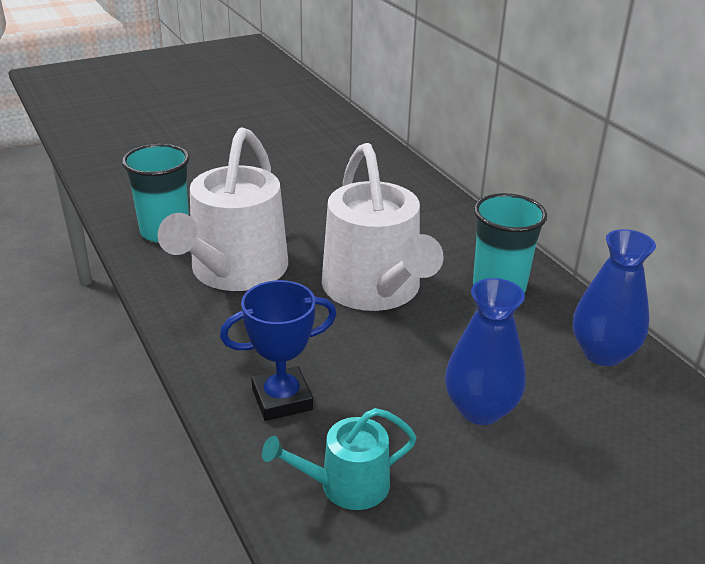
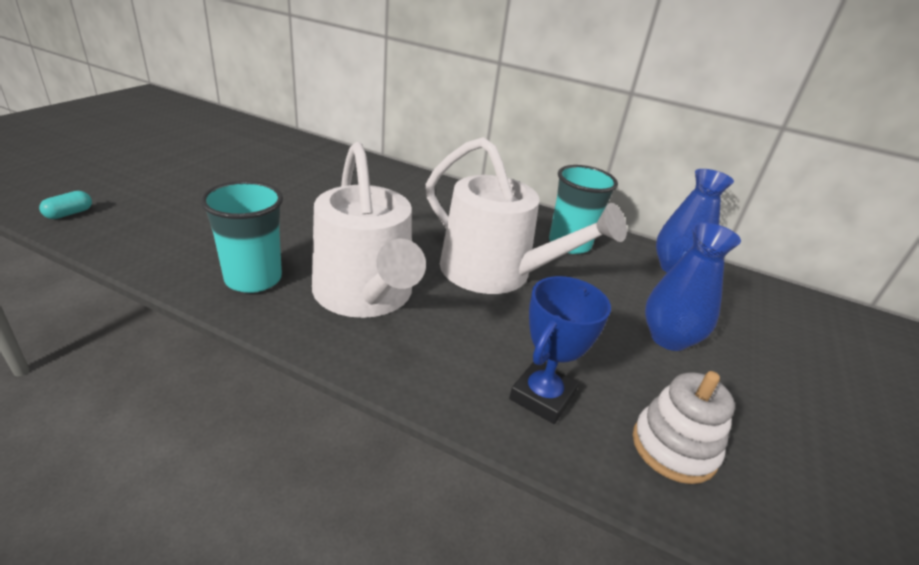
camera: 40 degrees left, 0 degrees up
turquoise watering can [262,408,417,510] -> white stacking toy [633,371,735,484]
none -> turquoise capsule [39,191,92,219]

